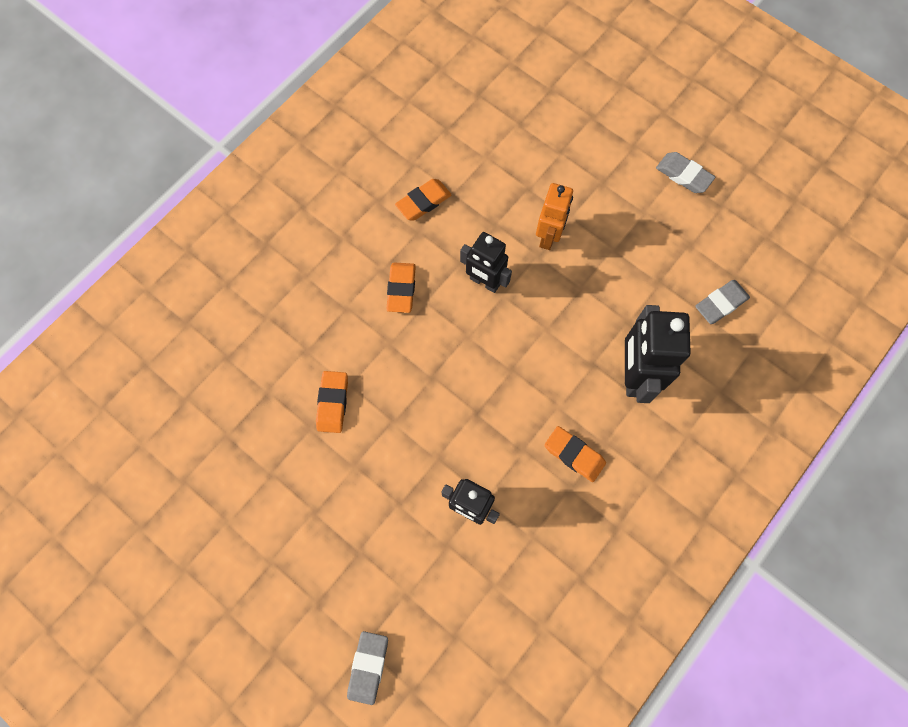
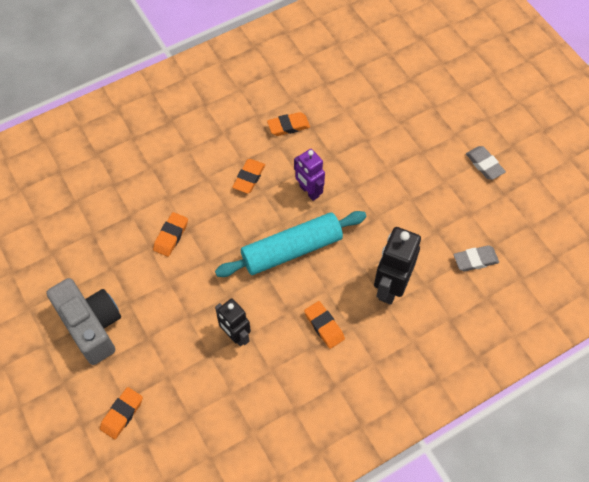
camera: 20 degrees right, 10 degrees down
grey eraser [347,631,388,705] -> orange eraser [100,387,143,439]
black robot [460,232,512,293] -> purple robot [294,149,325,201]
orange robot [536,183,573,250] -> none
none -> grey camera [46,278,121,365]
none -> turquoise rolling pin [215,211,366,277]

